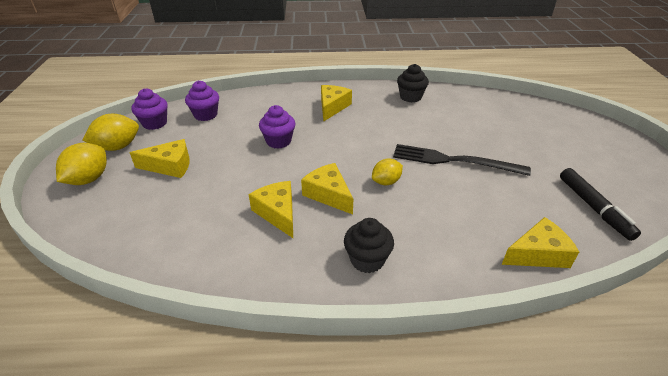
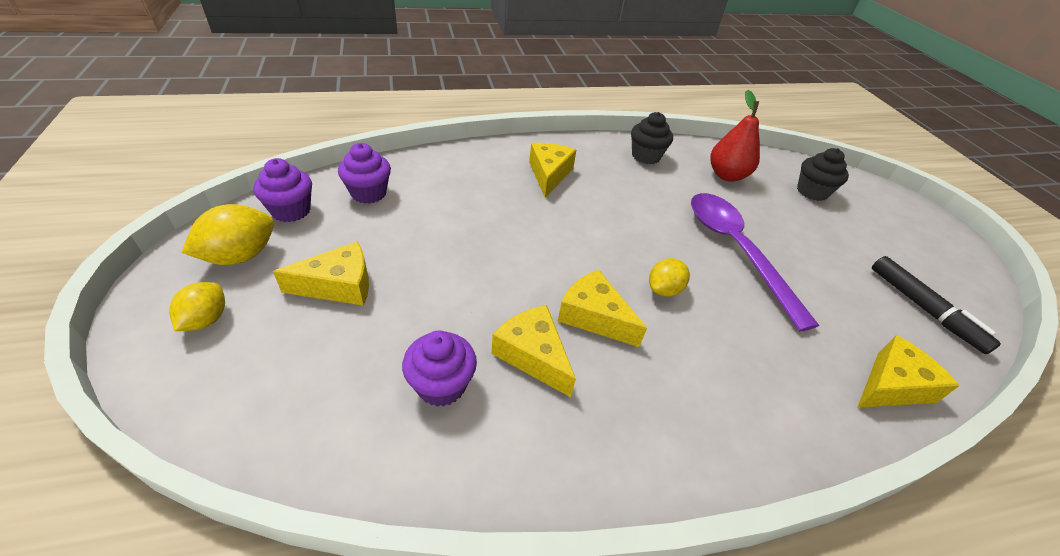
camera: 15 degrees left, 5 degrees up
yellow lemon [56,143,107,185] -> yellow lemon [169,282,225,331], size x0.66
purple cupcake [259,105,296,149] -> purple cupcake moved to [402,331,477,407]
black cupcake [344,218,394,273] -> black cupcake moved to [797,148,849,201]
black fork [393,144,531,176] -> purple spoon [691,193,819,331]
none -> red pear [710,90,760,182]

